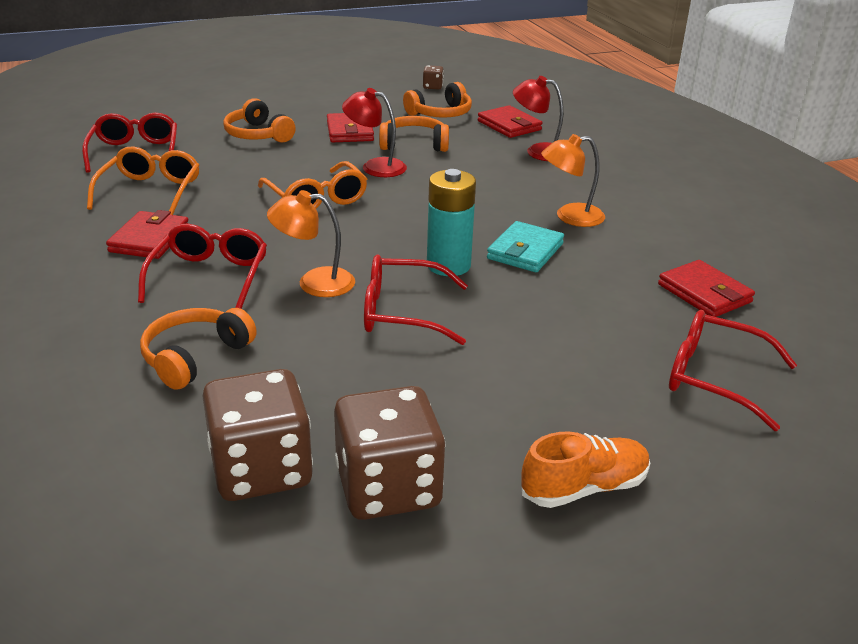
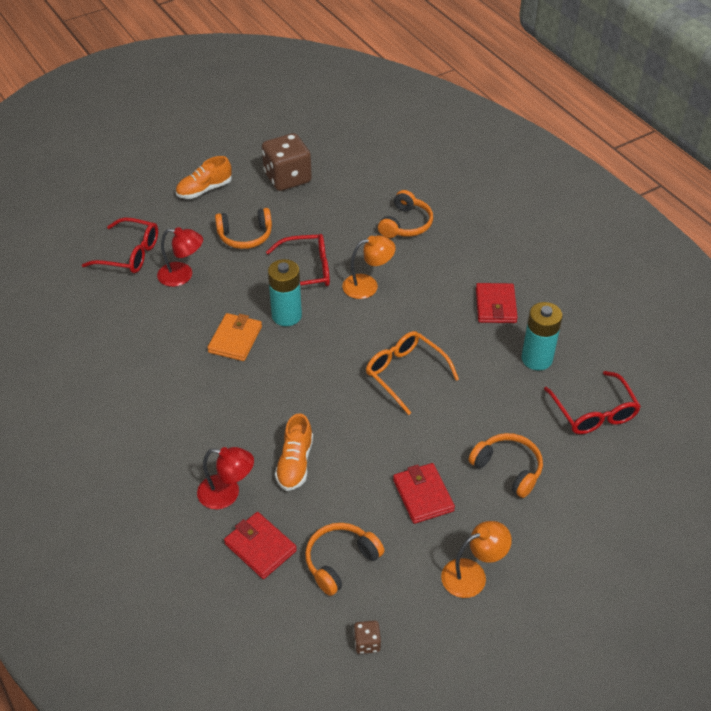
camera: 170 degrees right, 15 degrees up
orange glasses [87,146,200,215] -> turquoise battery [522,302,562,370]
red glasses [138,224,267,309] -> none
brown dice [202,369,313,501] -> none
red lamp [342,88,407,177] -> red lamp moved to [157,227,203,287]
orange headphones [379,116,449,152] -> orange headphones moved to [215,208,272,249]
turquoise wallet [487,221,564,272] -> orange wallet [207,313,262,361]
orange lamp [541,134,605,227] -> orange lamp moved to [441,521,512,598]
red wallet [658,260,755,317] -> none
none -> orange shoe [275,414,313,491]

